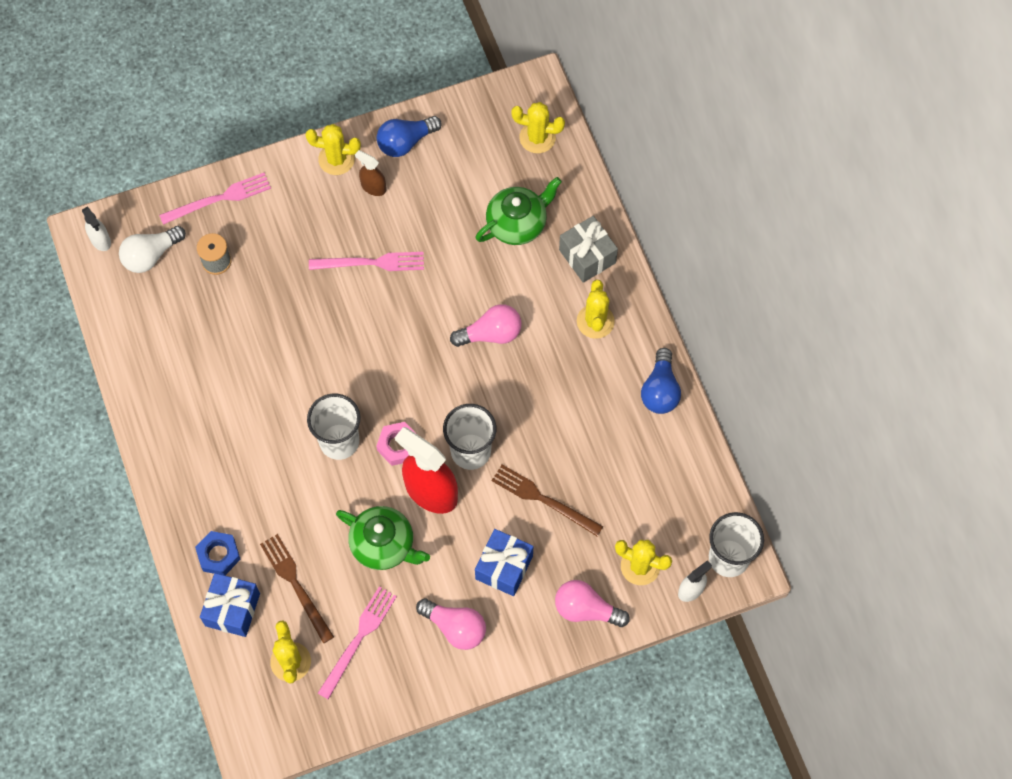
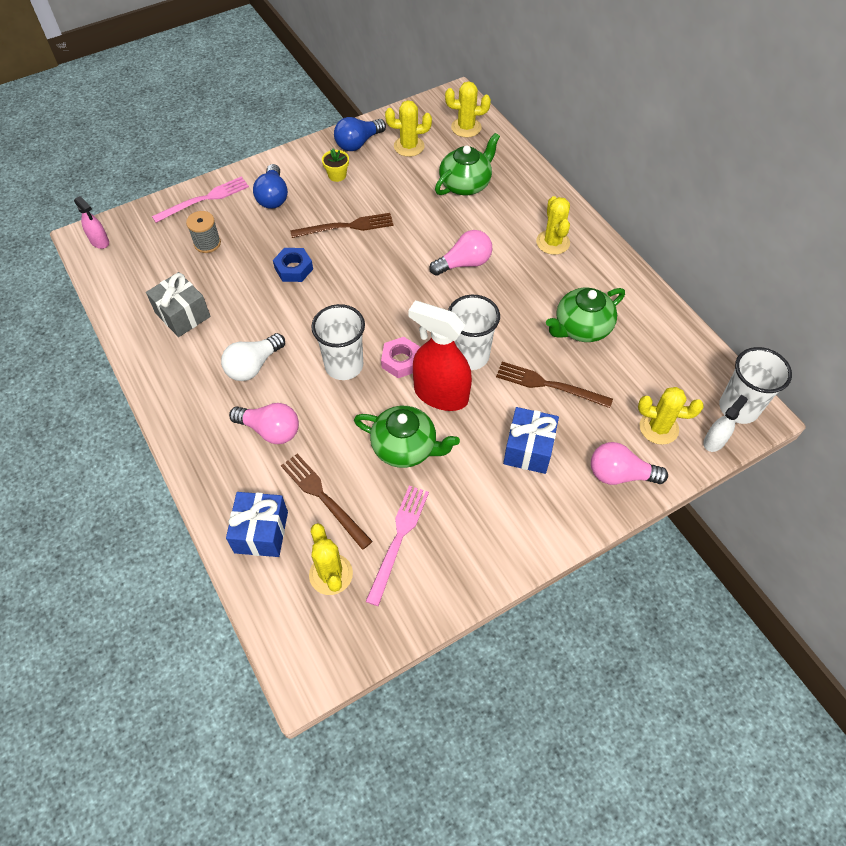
camera: 10 degrees left, 10 degrees down
white spray bottle [82,206,111,251] -> pink spray bottle [74,196,109,249]
white light bulb [119,226,186,273] -> white light bulb moved to [221,333,285,381]
blue nut [195,531,241,575] -> blue nut moved to [273,248,313,282]
yellow cactus [306,124,361,175] -> yellow cactus moved to [385,100,432,157]
pink fork [309,252,424,271] -> brown fork [290,213,394,238]
brown spray bottle [355,150,386,196] -> yellow flower pot [322,148,349,182]
pink light bulb [416,598,486,650] -> pink light bulb moved to [229,403,299,444]
grey gift [559,216,618,283] -> grey gift moved to [146,272,211,337]
blue light bulb [641,348,681,414] -> blue light bulb moved to [253,164,288,209]
none -> green teapot [546,288,625,342]

